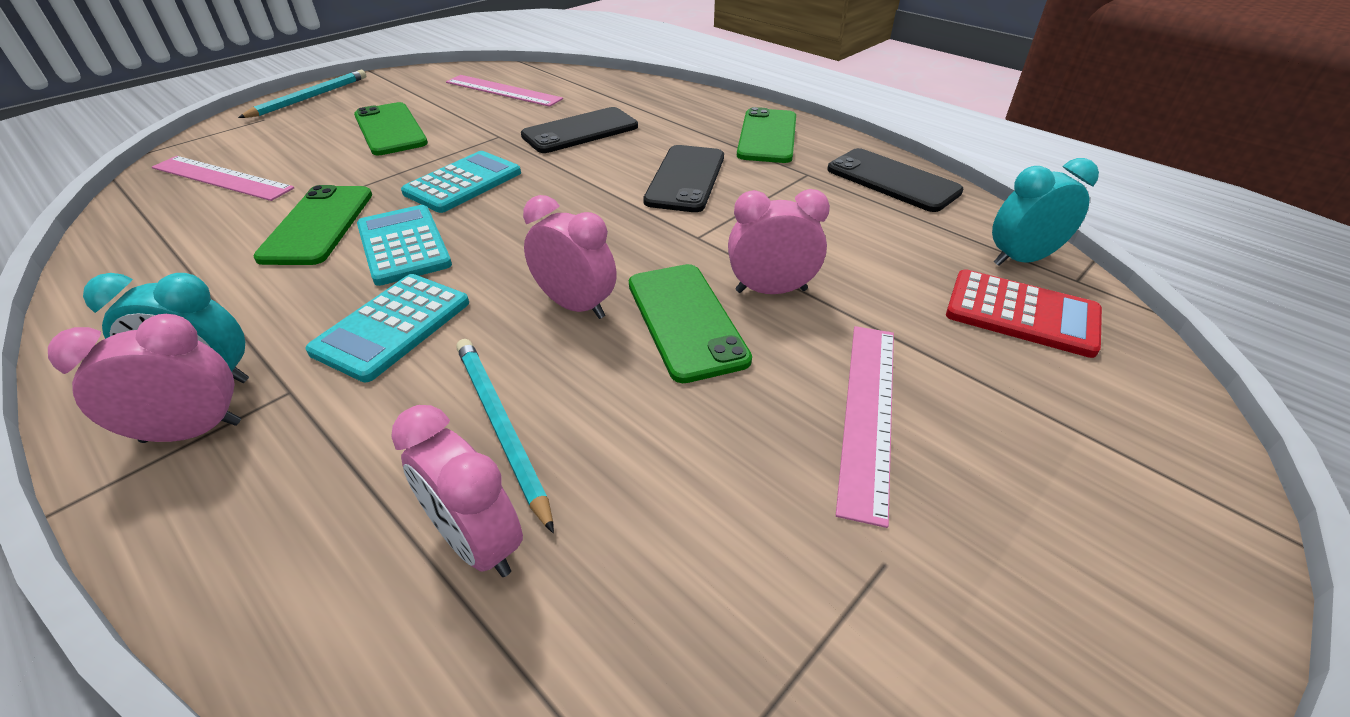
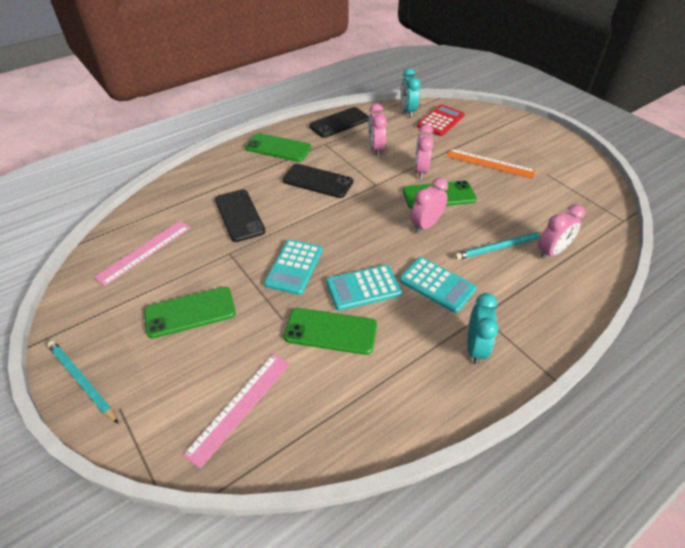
camera: 80 degrees left, 5 degrees up
pink clock [48,314,241,443] -> pink clock moved to [368,104,387,156]
turquoise calculator [401,151,521,213] -> turquoise calculator turned 120 degrees counterclockwise [264,239,323,295]
pink ruler [836,326,894,528] -> orange ruler [446,149,536,179]

